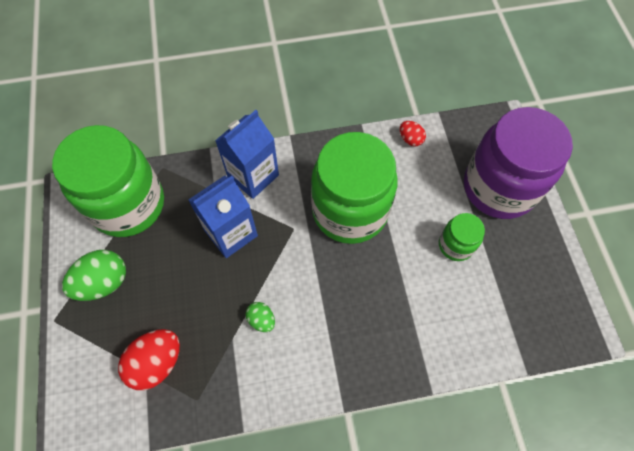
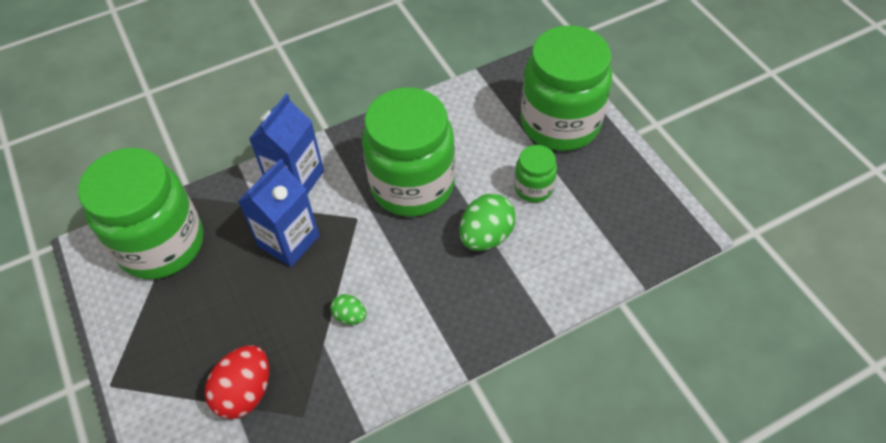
camera: 15 degrees left, 10 degrees down
green egg [62,250,126,301] -> green egg moved to [459,193,516,251]
red egg [400,121,426,146] -> none
purple jar [464,107,573,219] -> green jar [521,25,612,151]

